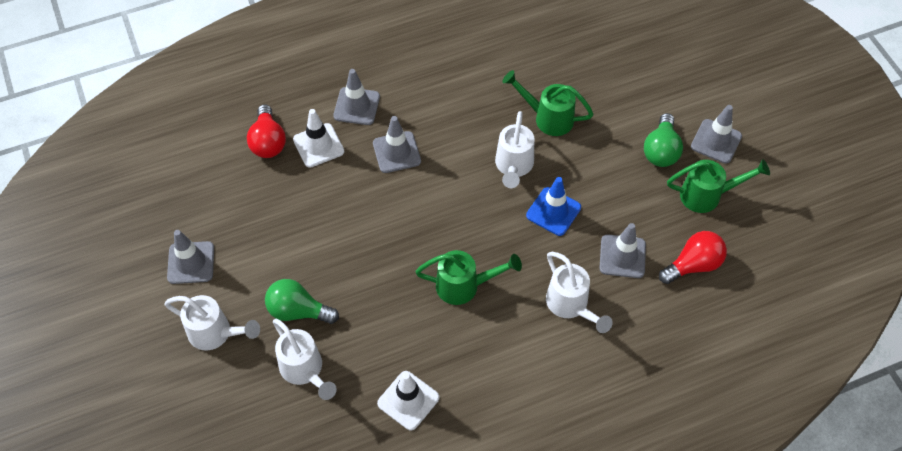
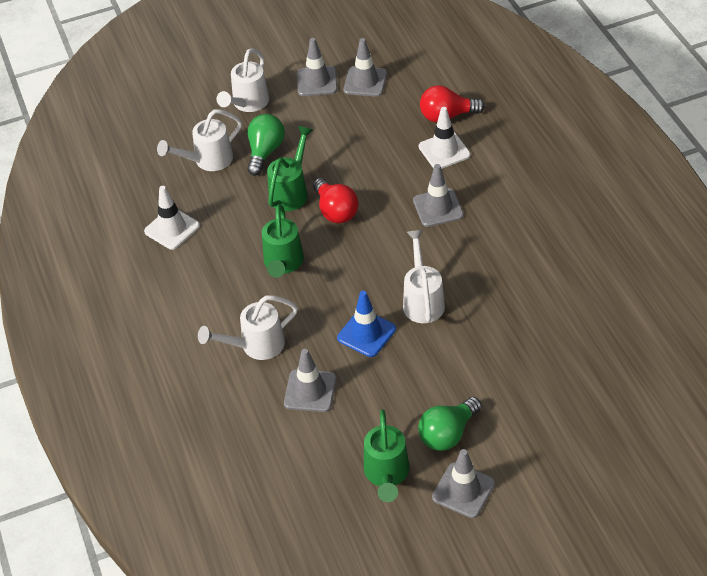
camera: 95 degrees right, 10 degrees down
grey traffic cone [333,69,380,125] -> grey traffic cone moved to [343,38,387,97]
white watering can [495,111,534,188] -> white watering can turned 75 degrees clockwise [403,230,445,323]
green watering can [502,70,593,136] -> green watering can moved to [267,126,313,211]
green light bulb [644,113,683,167] -> green light bulb turned 60 degrees counterclockwise [418,397,482,451]
red light bulb [659,231,727,284] -> red light bulb moved to [313,178,359,223]

